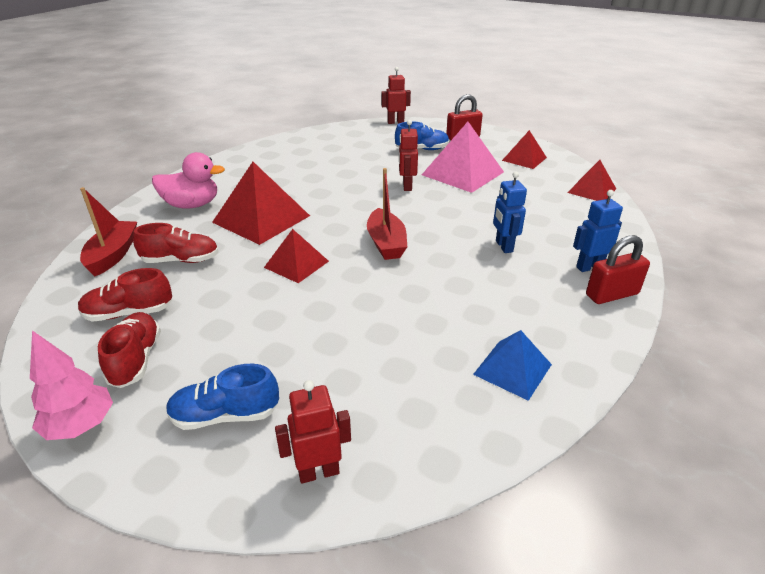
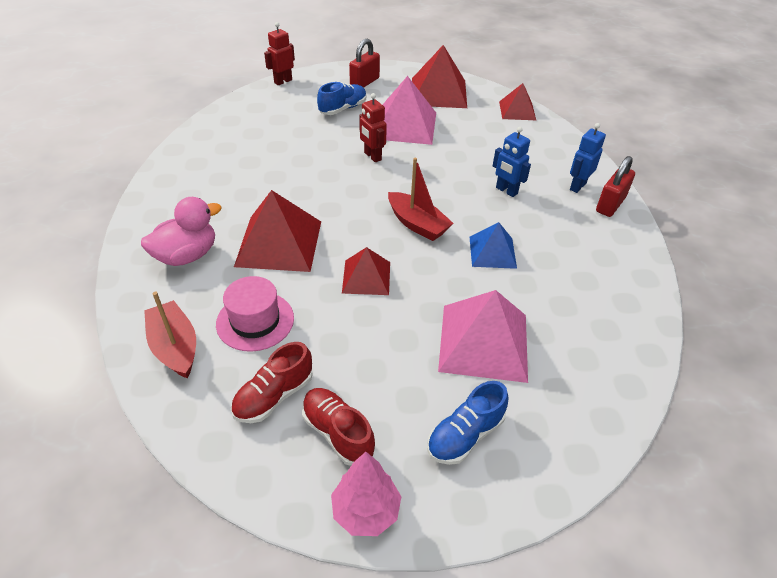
camera: 35 degrees left, 10 degrees up
red shoe [133,223,219,263] -> pink hat [216,276,294,352]
red robot [275,380,351,484] -> none
blue pyramid [473,330,552,401] -> blue pyramid moved to [470,222,517,269]
red pyramid [502,130,547,169] -> red pyramid [412,45,467,108], size x1.69
none -> pink pyramid [438,290,528,383]

